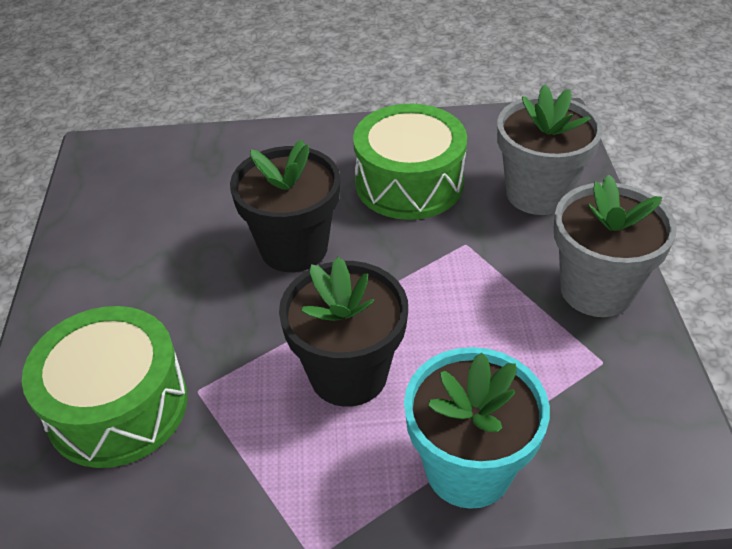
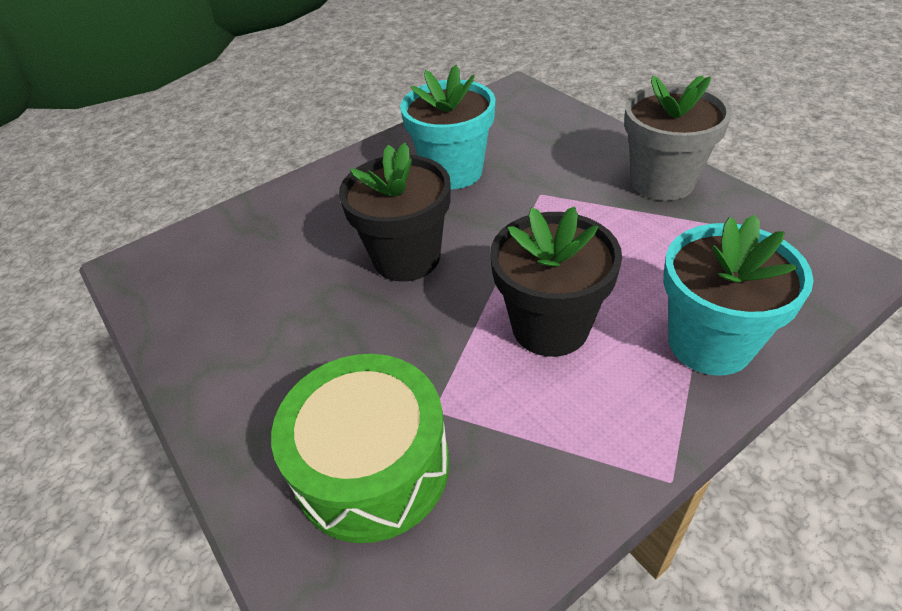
camera: 30 degrees left, 0 degrees up
green drum [353,104,467,220] -> turquoise flower pot [400,65,496,189]
grey flower pot [497,85,603,215] -> none

